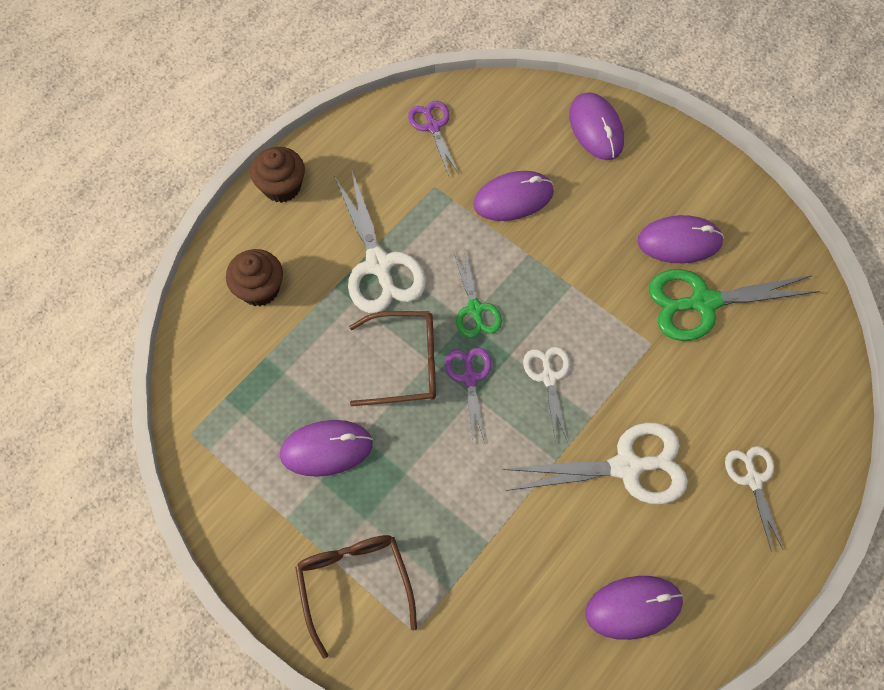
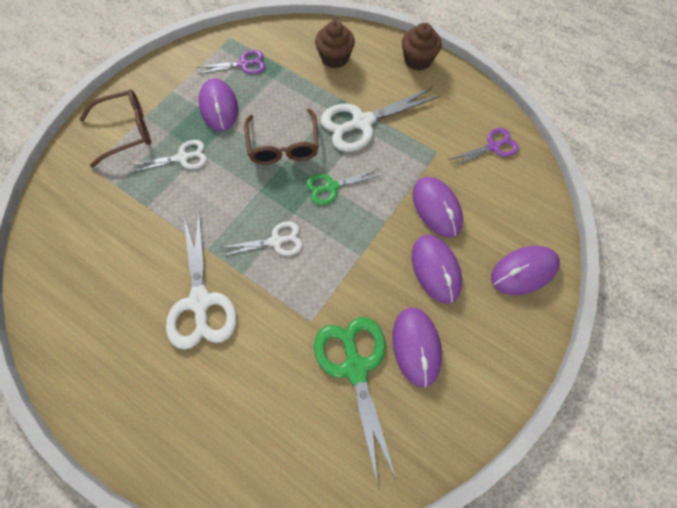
camera: 85 degrees right, 0 degrees up
purple scissors [445,348,492,443] -> purple scissors moved to [197,50,265,74]
purple mouse [585,576,683,640] -> purple mouse moved to [412,235,462,304]
white scissors [725,446,783,552] -> white scissors moved to [130,140,207,173]

